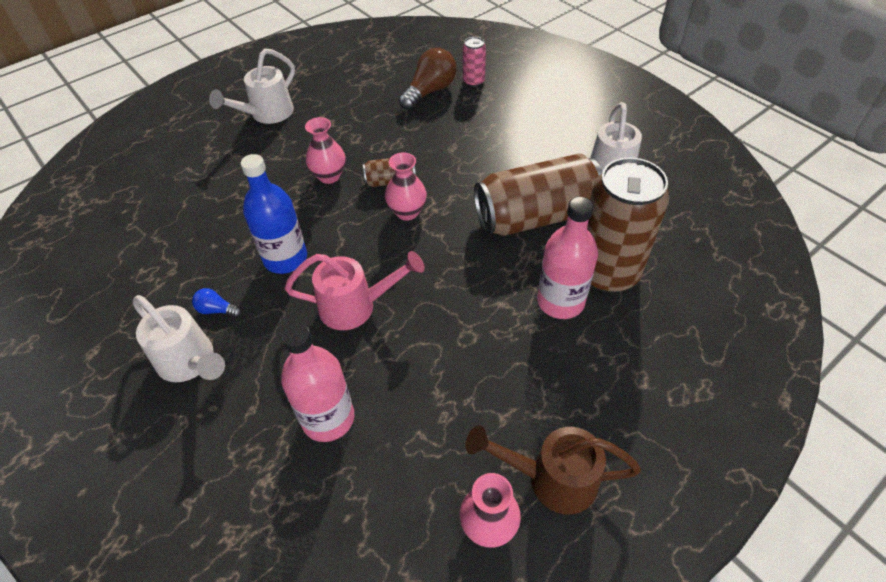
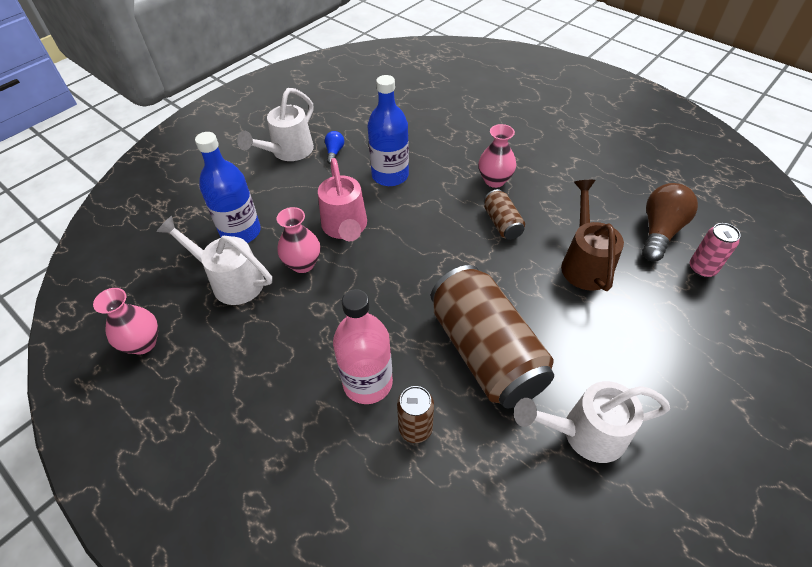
camera: 80 degrees right, 0 degrees up
white watering can [209,48,295,124] -> white watering can moved to [156,216,272,305]
pink bottle [281,323,354,442] -> blue bottle [195,132,261,243]
pink vase [385,152,427,221] -> pink vase moved to [276,207,320,273]
brown light bulb [399,48,457,110] -> brown light bulb turned 90 degrees counterclockwise [642,183,698,261]
brown watering can [466,425,641,514] -> brown watering can moved to [561,180,624,291]
brown can [587,157,670,293] -> brown can [397,386,434,443], size x0.46

